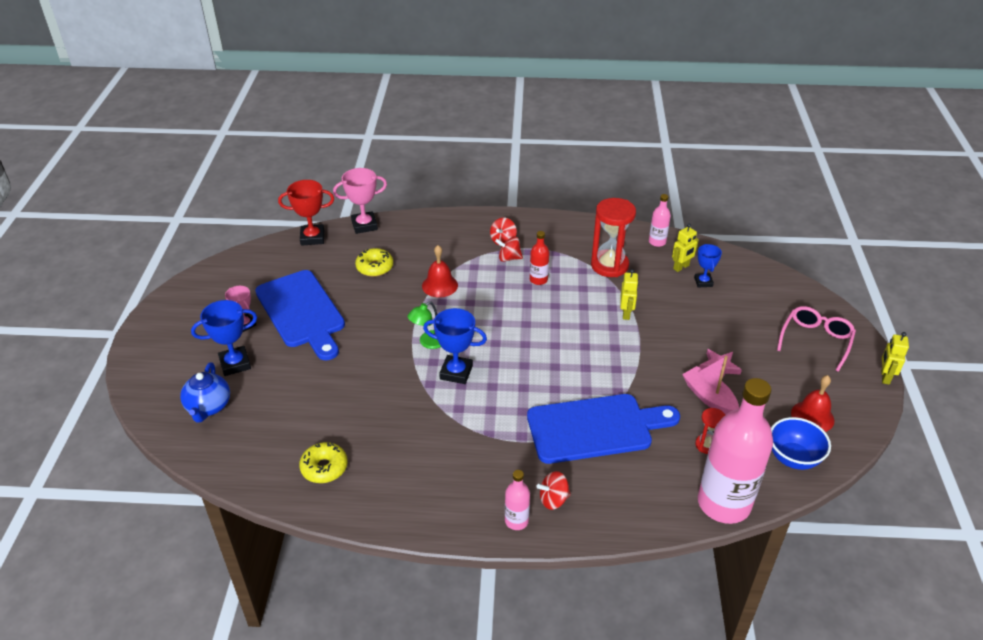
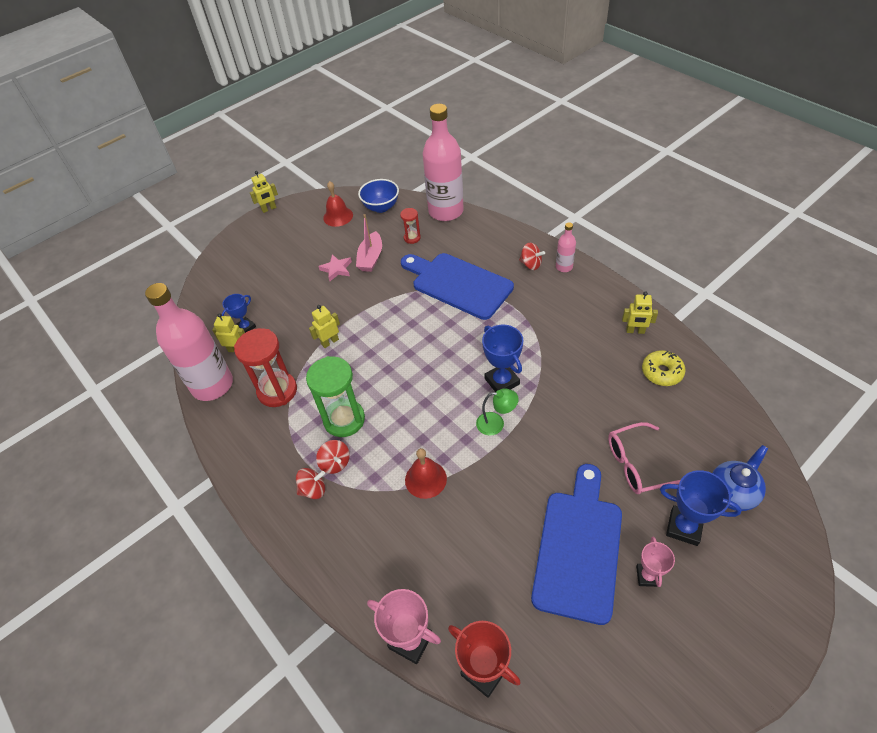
camera: 130 degrees left, 10 degrees up
yellow donut [355,248,393,277] -> none
red bottle [530,231,549,285] -> green hourglass [306,356,365,437]
pink bottle [649,194,671,247] -> pink bottle [145,283,233,401], size x2.27
pink glasses [777,306,856,372] -> pink glasses moved to [608,422,680,494]
none -> yellow robot [622,292,658,334]

